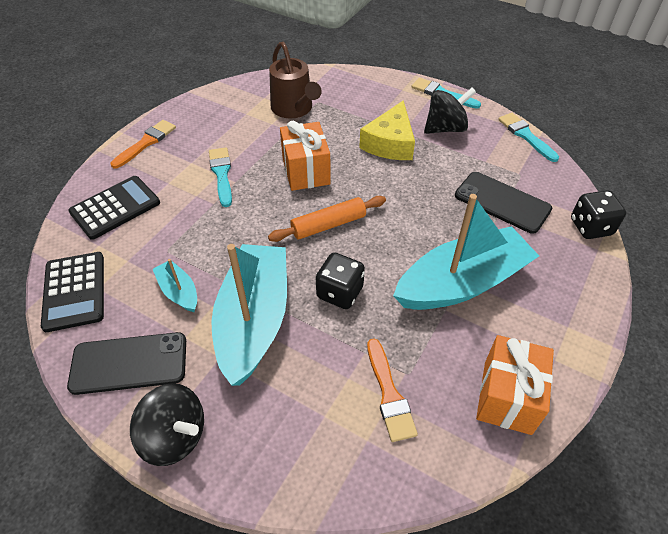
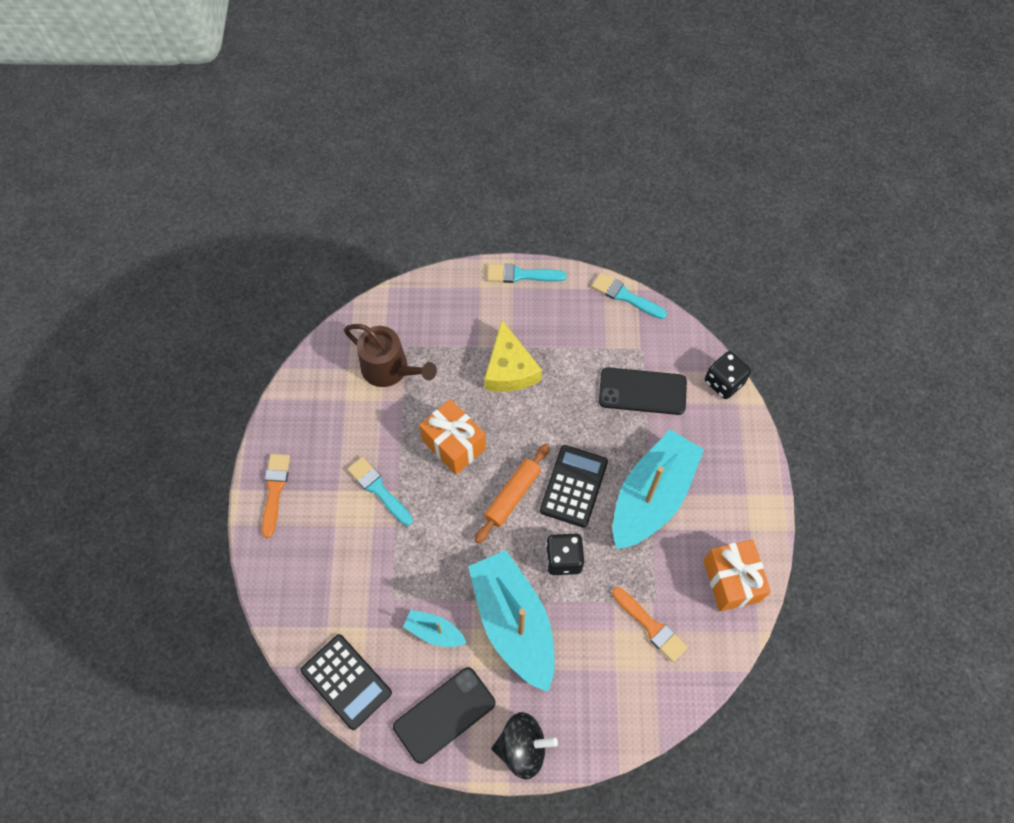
camera: 30 degrees left, 15 degrees up
black calculator [68,176,160,240] -> black calculator moved to [540,445,608,528]
black spinning top [424,87,476,134] -> none

